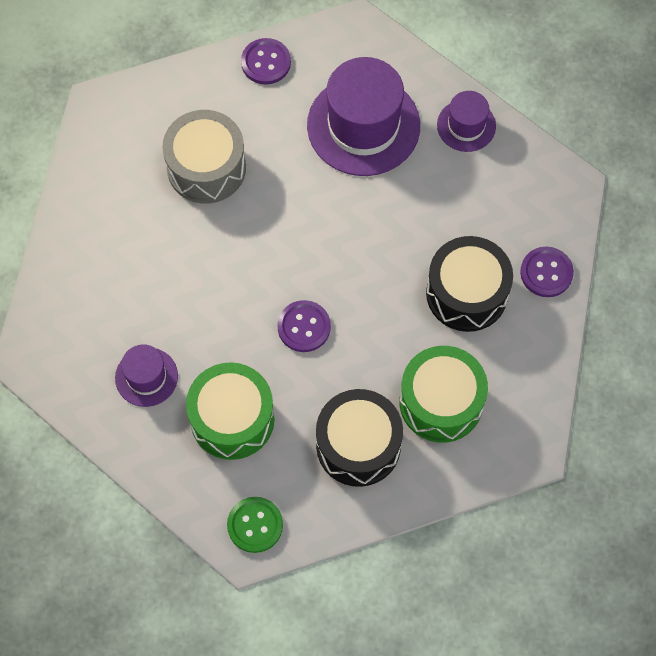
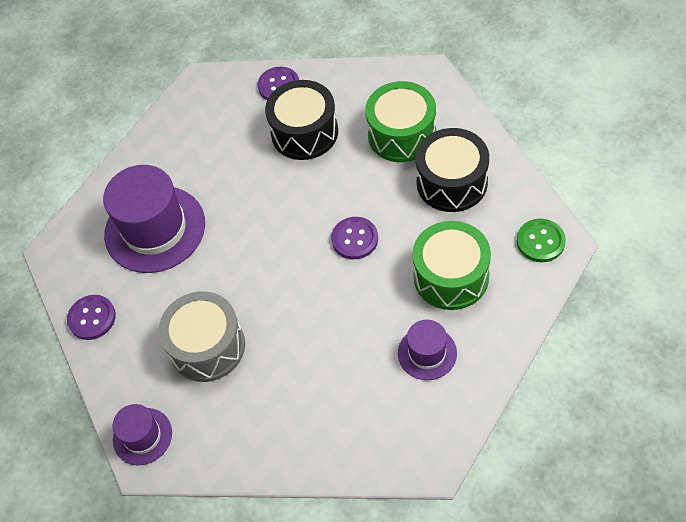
camera: 90 degrees left, 10 degrees down
purple hat [437,91,496,152] -> purple hat moved to [112,404,172,465]

